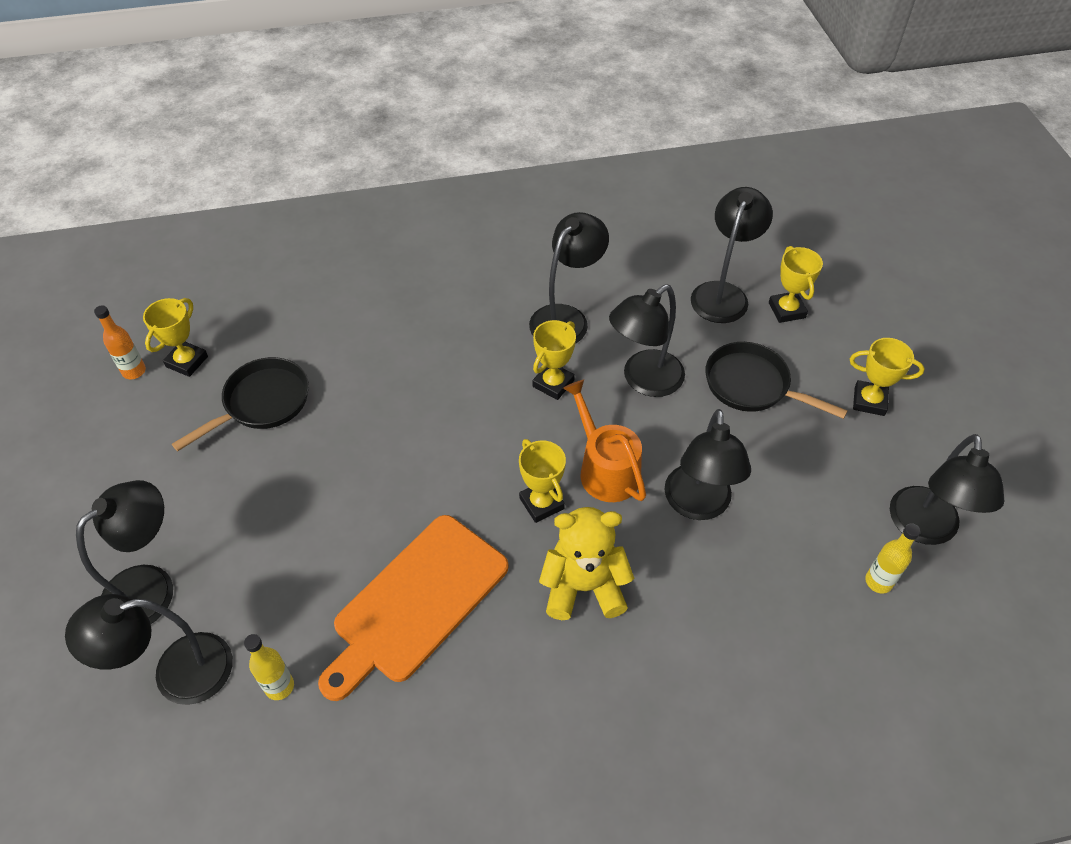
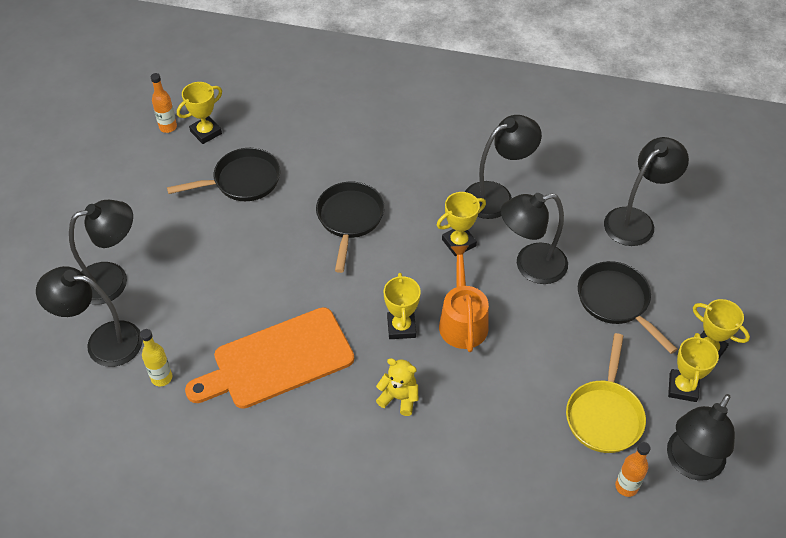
camera: 25 degrees right, 0 degrees up
yellow teddy bear [539,507,635,620] -> yellow teddy bear [376,358,418,416], size x0.61
black lamp [665,409,751,520] -> none
yellow trophy [769,246,823,323] -> yellow trophy moved to [668,333,719,402]
yellow bottle [865,523,921,594] -> orange bottle [615,442,651,497]
none -> black pan [316,182,385,273]
none -> yellow pan [566,333,646,453]

